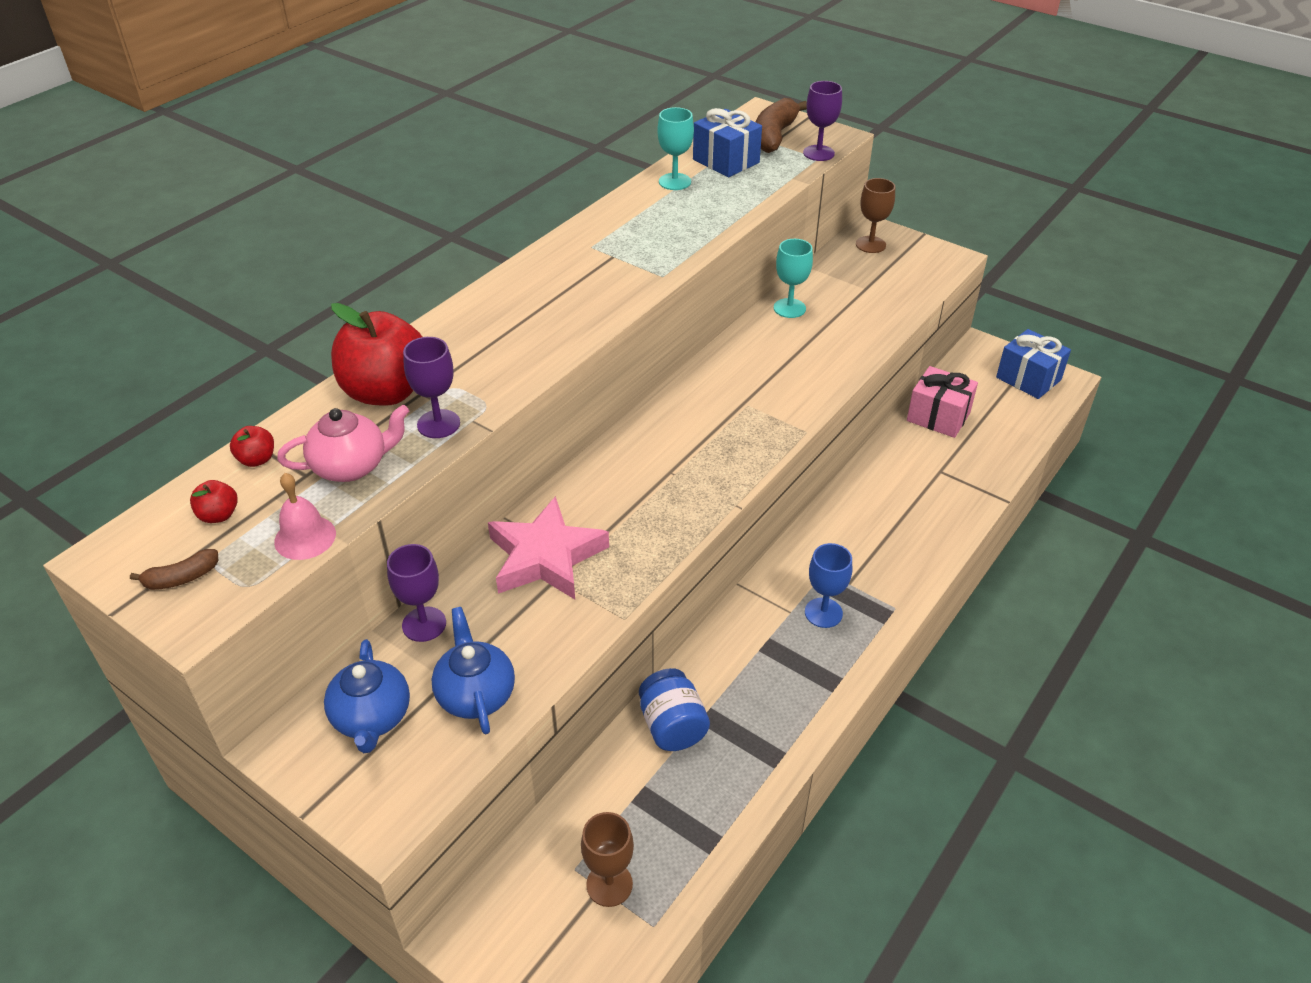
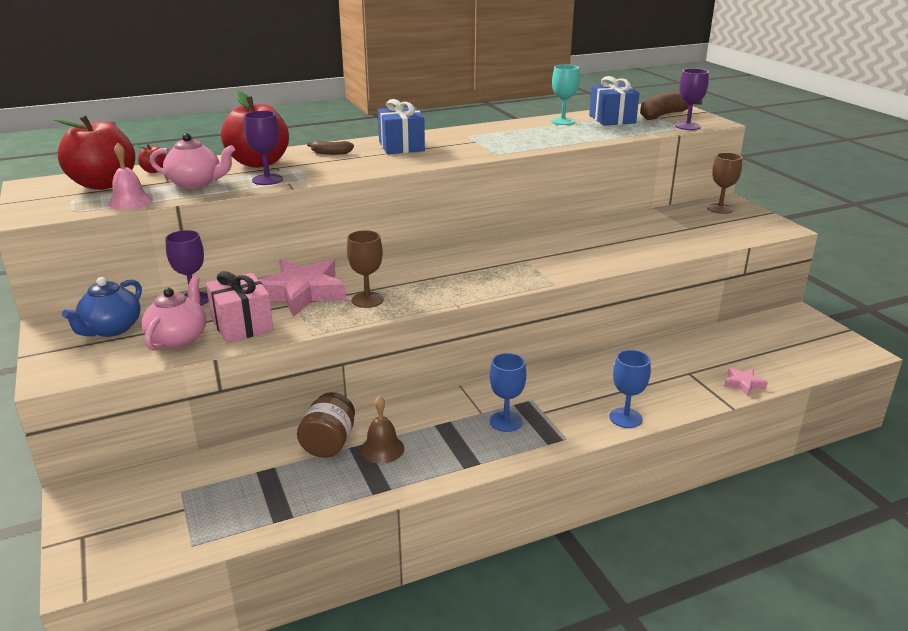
camera: 30 degrees right, 15 degrees down
brown banana [130,549,218,590] -> brown banana moved to [307,141,354,155]
red apple [190,480,238,523] -> red apple [53,115,135,190], size x2.40
blue teapot [432,607,515,734] -> pink teapot [142,276,206,351]
brown goblet [581,812,634,907] -> brown goblet moved to [347,230,383,308]
blue jar [639,668,710,751] -> brown jar [297,392,355,458]
turquoise goblet [774,239,813,318] -> none
pink gift [907,366,978,438] -> pink gift moved to [206,271,274,343]
blue gift [996,329,1071,399] -> blue gift moved to [378,99,425,154]
none -> brown bell [361,396,404,464]
none -> blue goblet [609,350,651,428]
none -> pink star [724,367,768,396]

